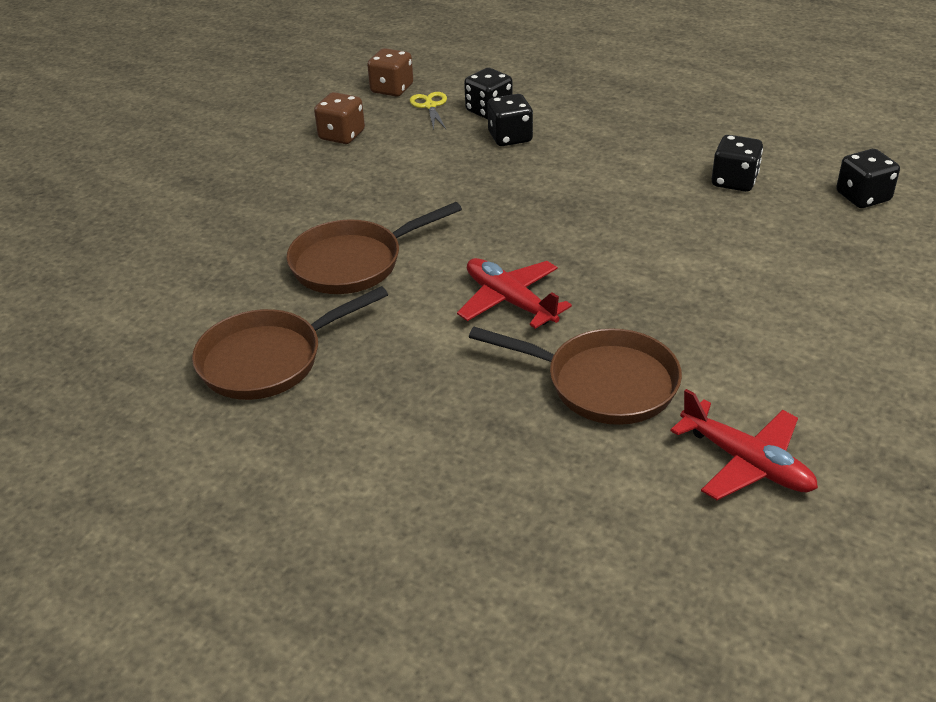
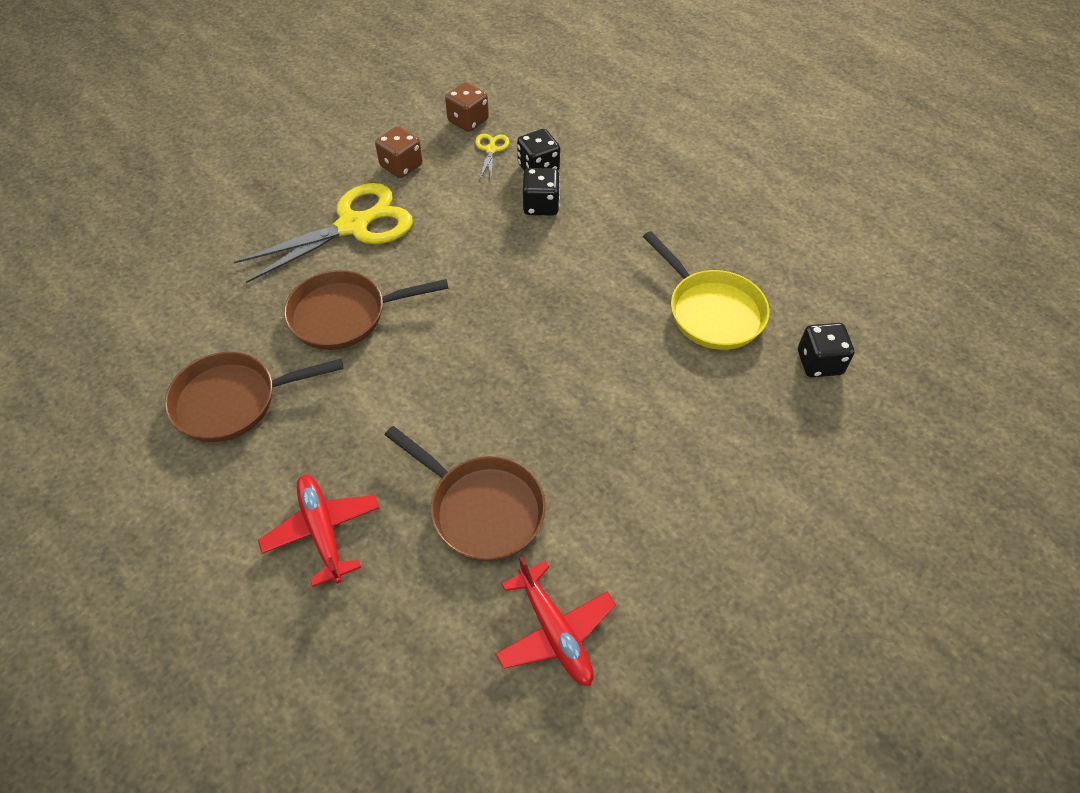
camera: 15 degrees right, 15 degrees up
red plane [457,258,572,329] -> red plane moved to [258,475,379,587]
black dice [712,135,763,192] -> yellow pan [643,231,769,350]
none -> yellow scissors [234,183,413,283]

